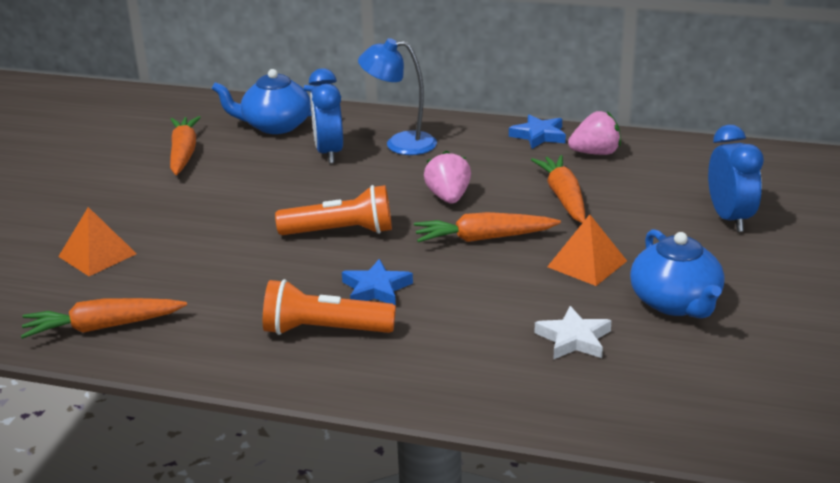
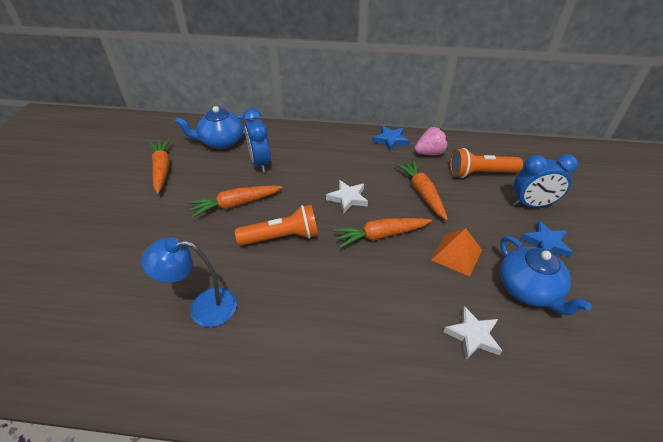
camera: 10 degrees left, 15 degrees up
orange carrot [21,298,187,339] -> orange carrot moved to [188,186,283,218]
orange pyramid [58,207,137,276] -> none
orange flashlight [263,279,396,335] -> orange flashlight moved to [450,148,523,178]
blue star [342,259,413,306] -> blue star moved to [521,220,573,257]
blue lamp [358,38,437,155] -> blue lamp moved to [141,238,237,327]
pink strawberry [424,150,471,204] -> white star [326,180,368,214]
blue clock [708,125,764,232] -> blue clock turned 105 degrees clockwise [513,154,578,207]

